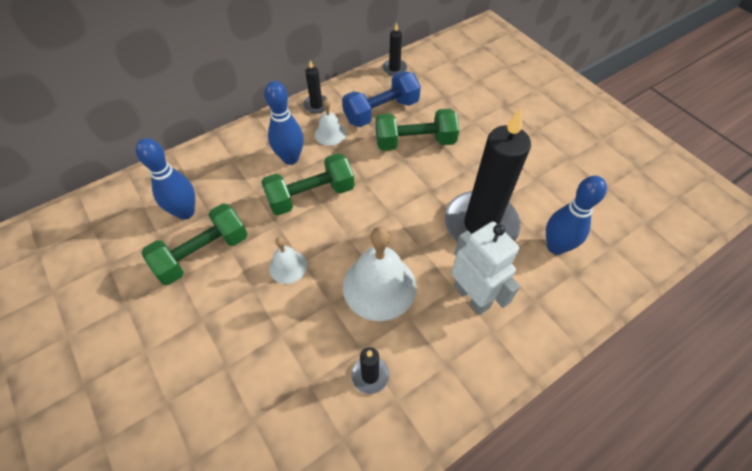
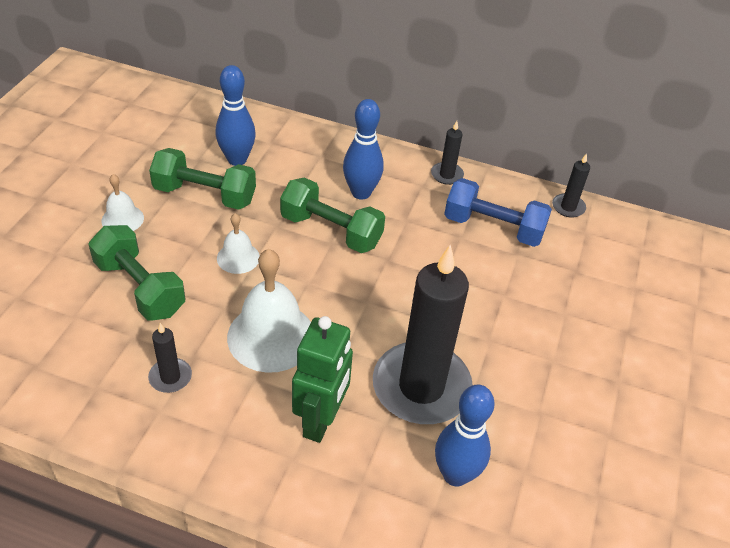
camera: 50 degrees right, 10 degrees down
white bell [315,99,346,146] -> white bell moved to [101,174,144,231]
green dumbbell [376,109,459,151] -> green dumbbell moved to [88,225,185,320]
white robot [451,222,520,315] -> green robot [292,316,353,443]

